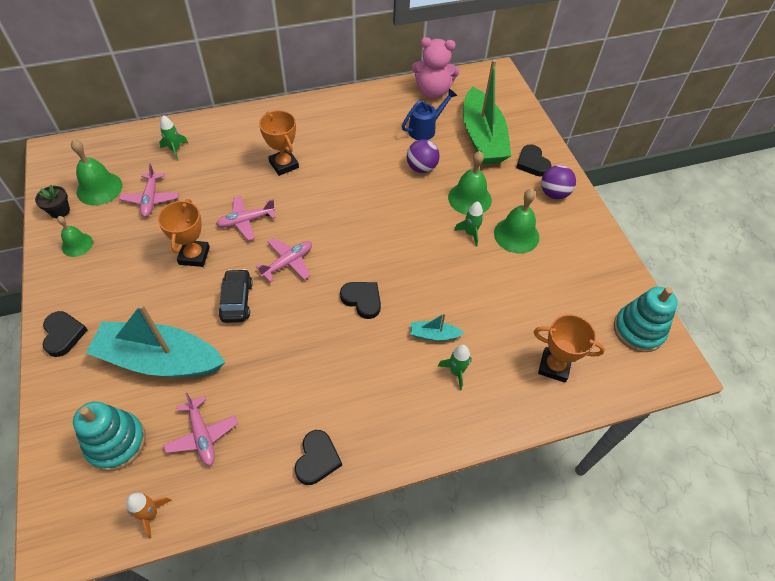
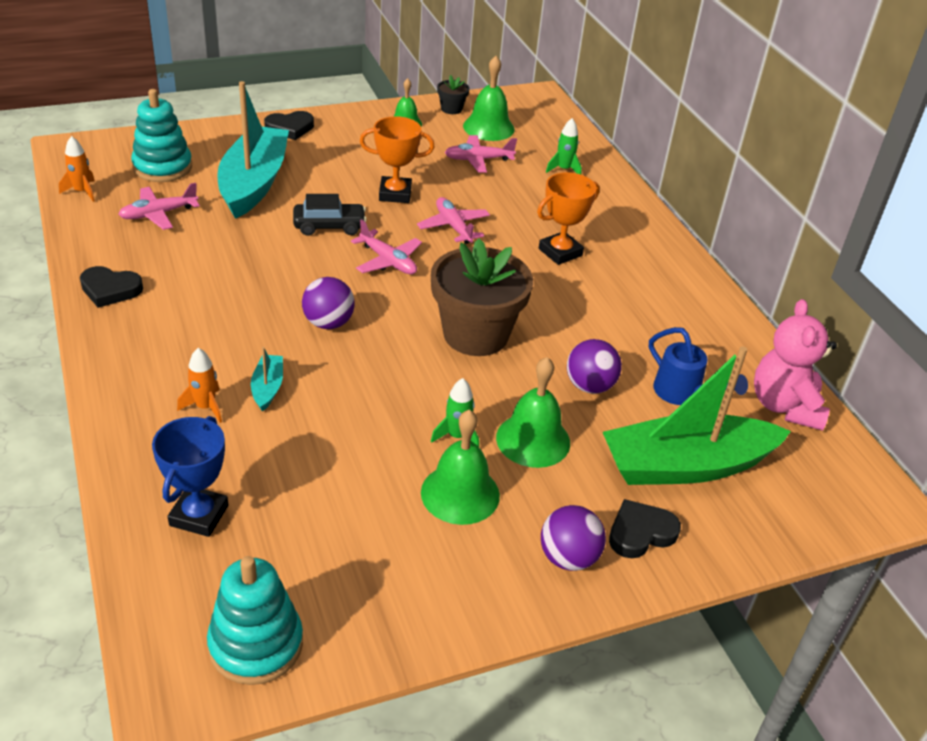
camera: 85 degrees right, 15 degrees down
black heart [340,282,381,319] -> purple ball [302,277,355,329]
green rocket [438,345,472,390] -> orange rocket [177,348,222,423]
orange trophy [534,314,605,382] -> blue trophy [152,416,228,537]
none -> brown flower pot [431,239,533,356]

